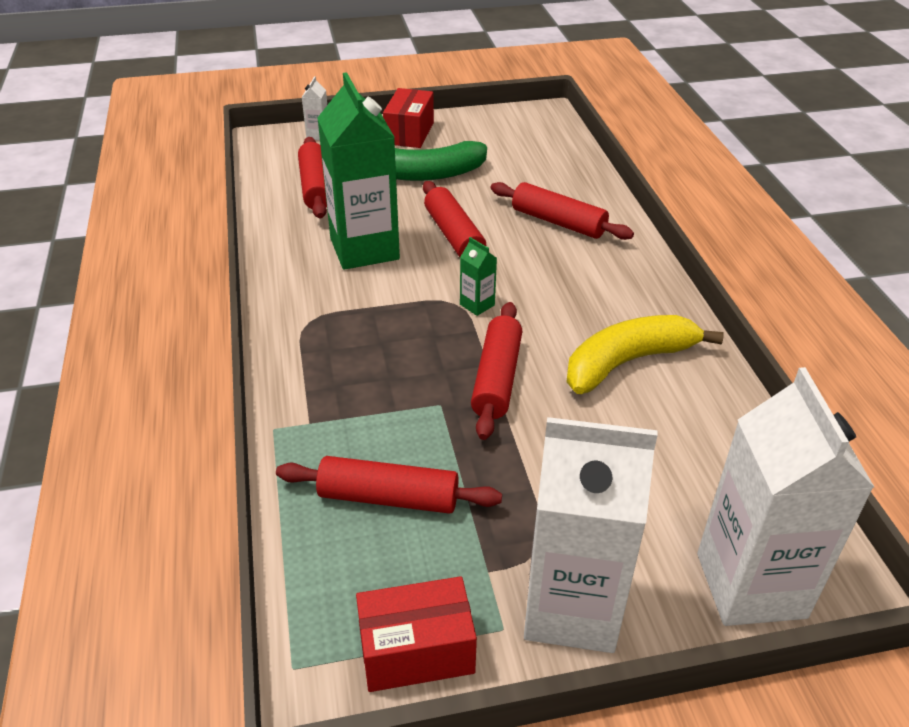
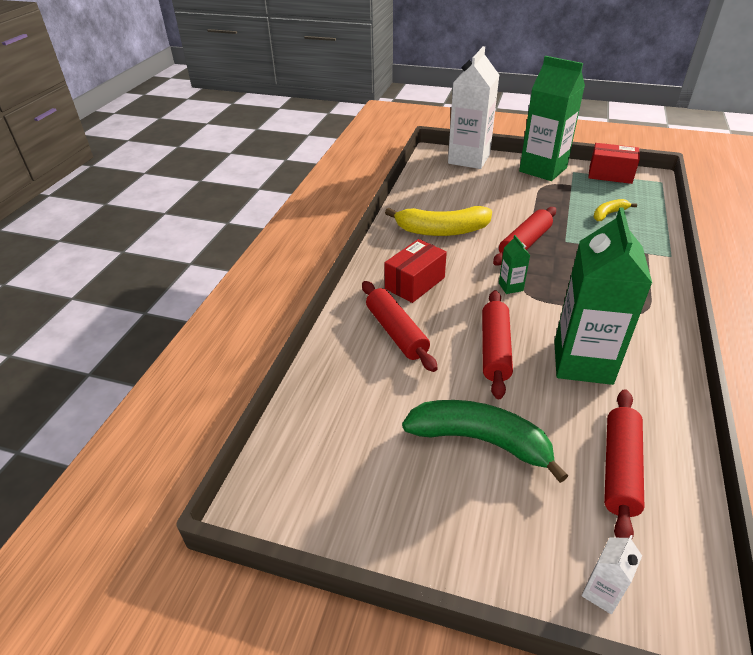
camera: 150 degrees left, 0 degrees up
red rolling pin [276,456,502,514] -> yellow banana [593,199,637,221]
red box [383,88,434,148] -> red box moved to [384,239,447,303]
white carton [524,417,658,653] -> green carton [519,56,585,181]

